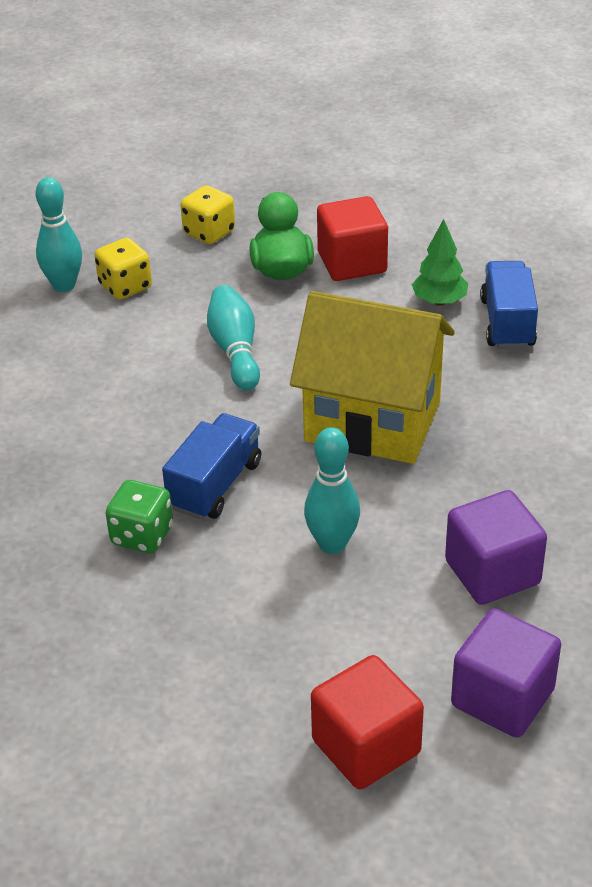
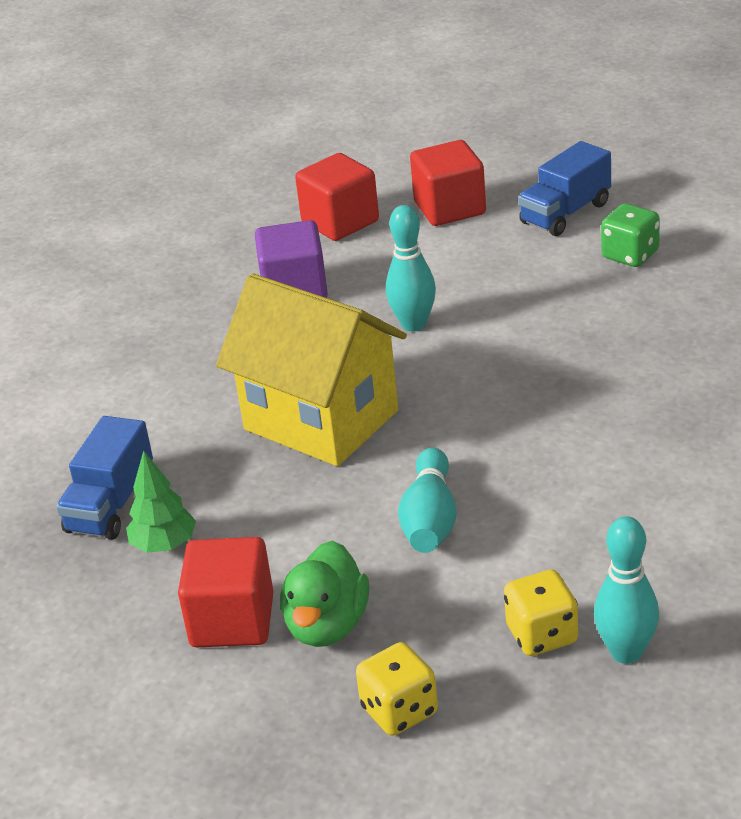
camera: 160 degrees left, 5 degrees down
green dice [106,480,173,553] -> green dice moved to [601,204,660,267]
blue truck [162,413,261,520] -> blue truck moved to [518,141,611,236]
purple cube [451,608,561,738] -> red cube [295,153,379,241]

